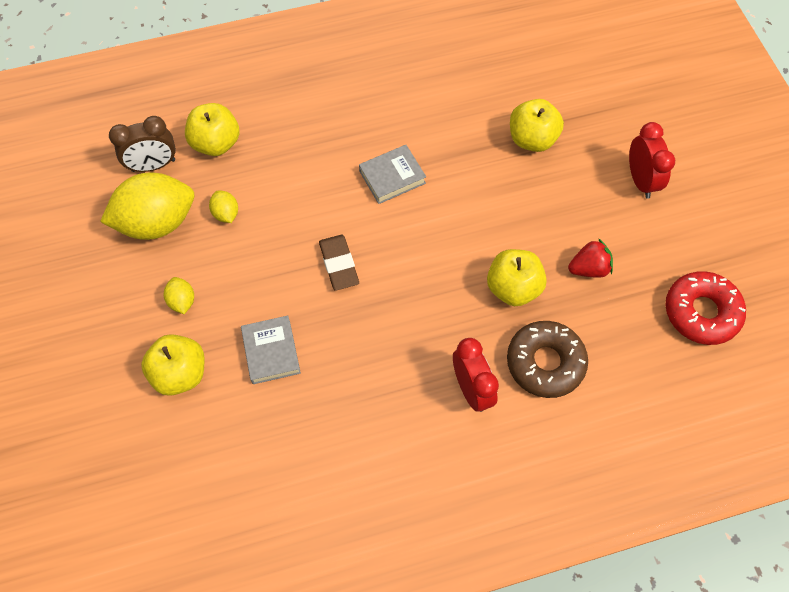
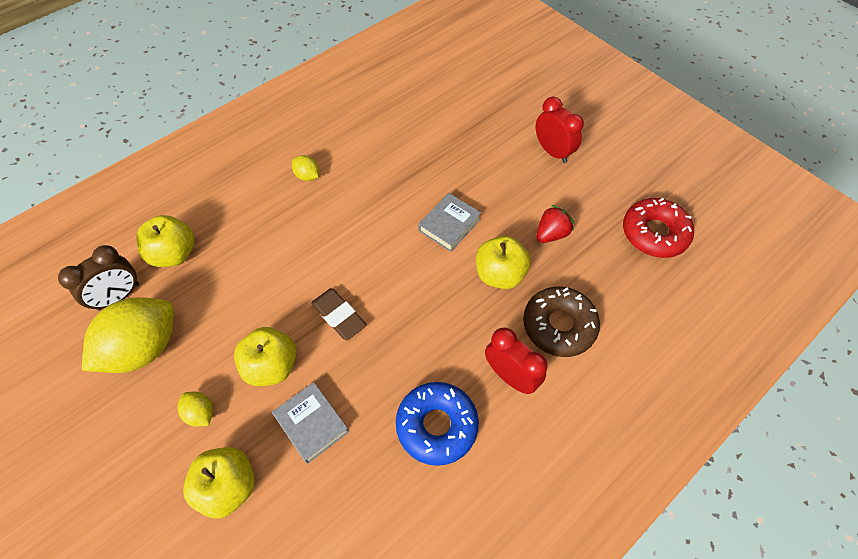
camera: 25 degrees left, 5 degrees down
yellow lemon [209,190,238,223] -> yellow lemon moved to [292,155,319,181]
grey book [359,145,426,204] -> grey book moved to [418,193,481,252]
yellow apple [510,99,564,152] -> yellow apple moved to [234,327,296,386]
none -> blue donut [396,382,479,466]

